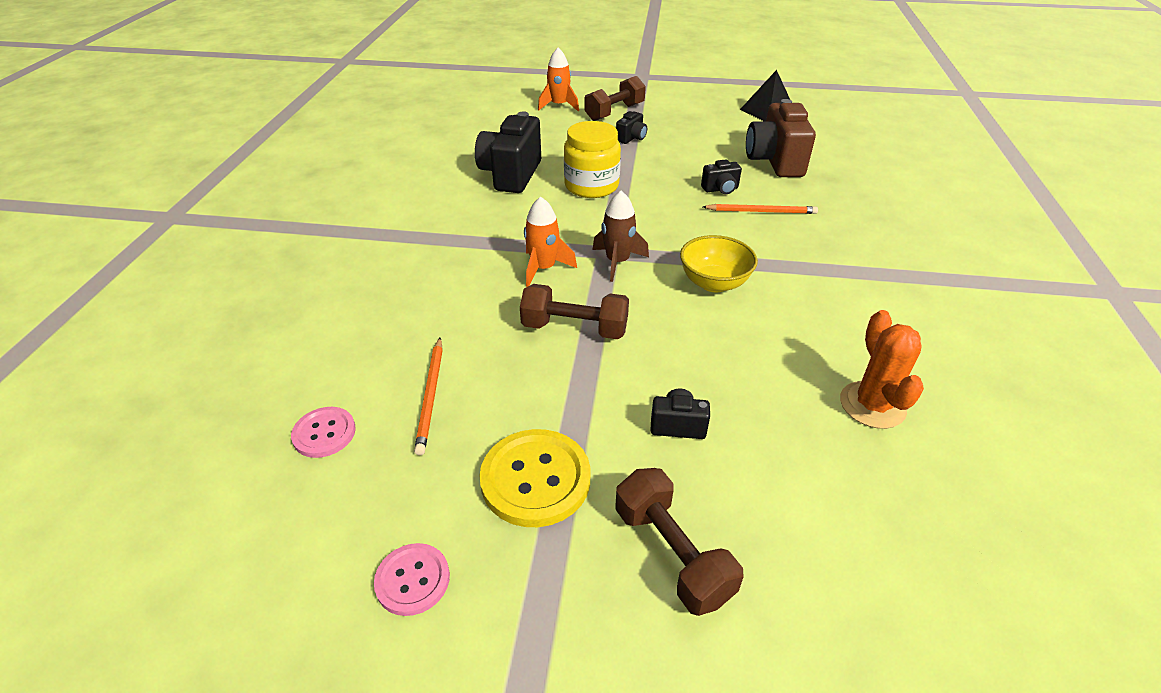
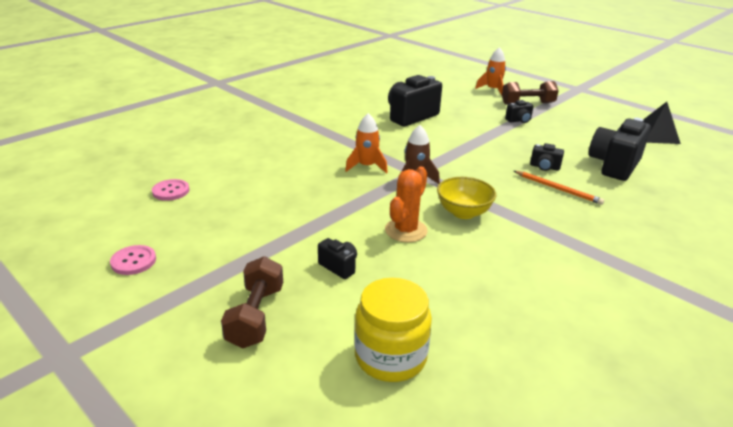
camera: 35 degrees right, 10 degrees down
orange pencil [414,338,443,455] -> none
yellow button [479,429,591,527] -> none
brown dumbbell [520,284,629,339] -> none
yellow jar [564,121,621,198] -> yellow jar moved to [354,278,432,382]
brown camera [746,99,816,177] -> black camera [589,118,651,181]
orange cactus [840,310,924,429] -> orange cactus moved to [385,166,428,242]

